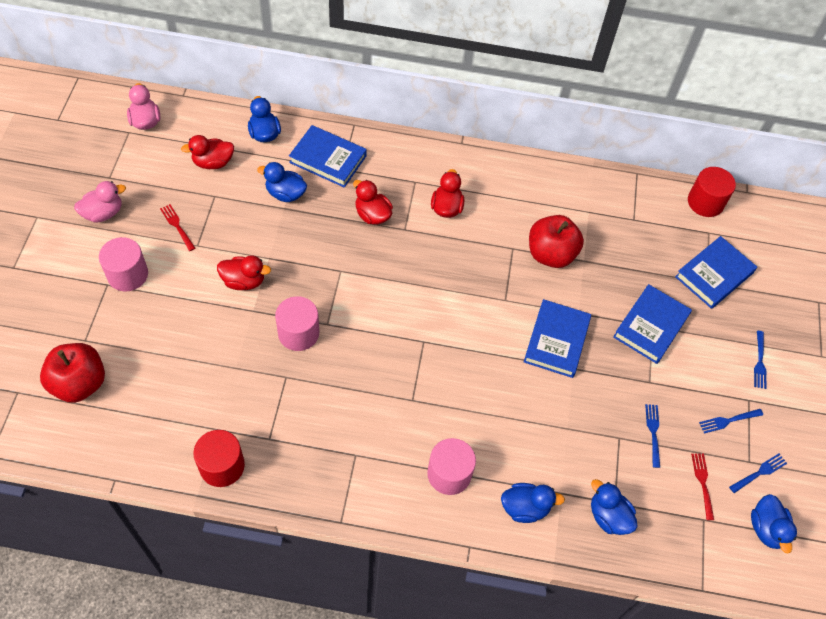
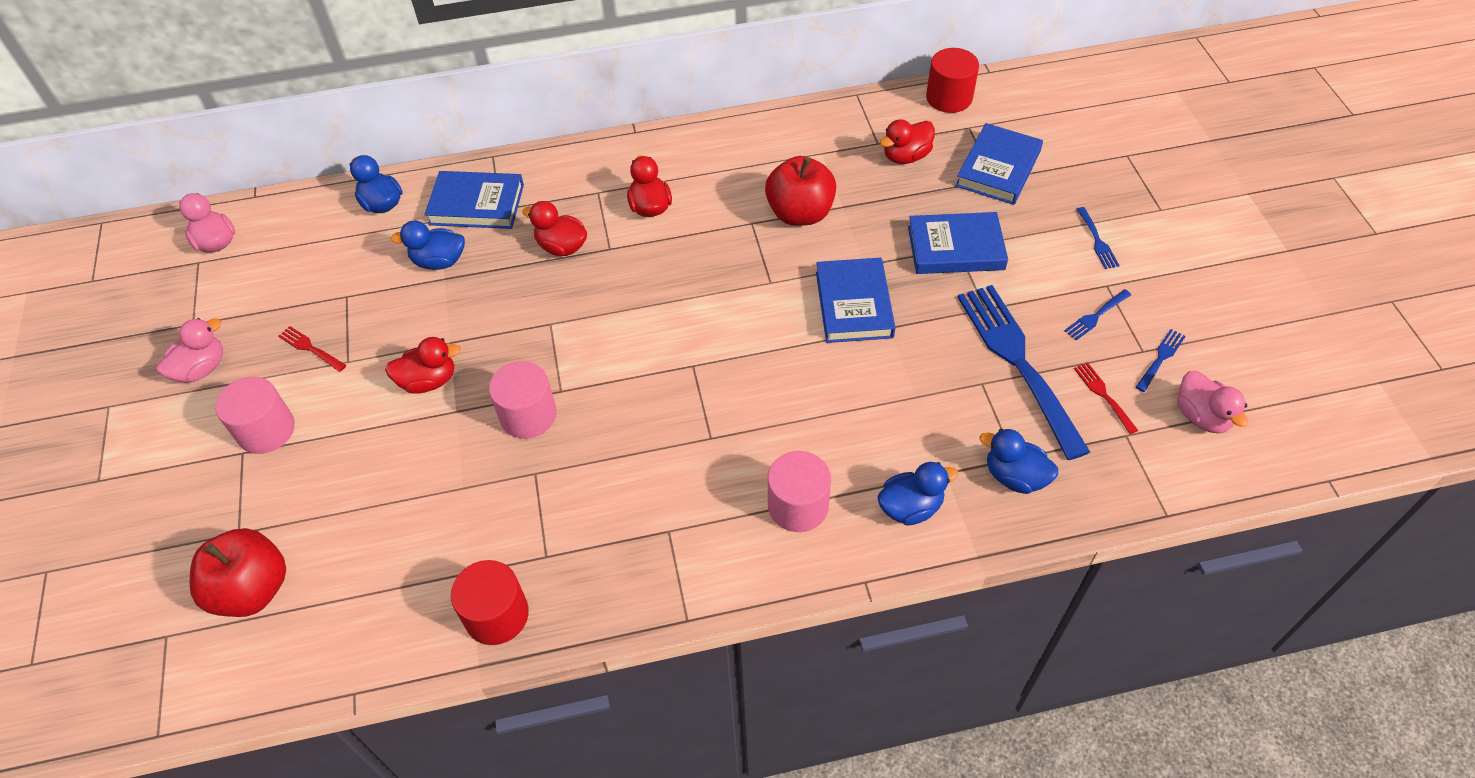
camera: 15 degrees left, 5 degrees down
red duck [181,135,234,169] -> red duck moved to [880,119,935,164]
blue book [613,284,692,364] -> blue book turned 75 degrees clockwise [908,212,1008,274]
blue fork [645,404,660,468] -> blue fork [958,285,1090,460], size x2.47
blue duck [751,494,797,553] -> pink duck [1177,371,1248,433]

